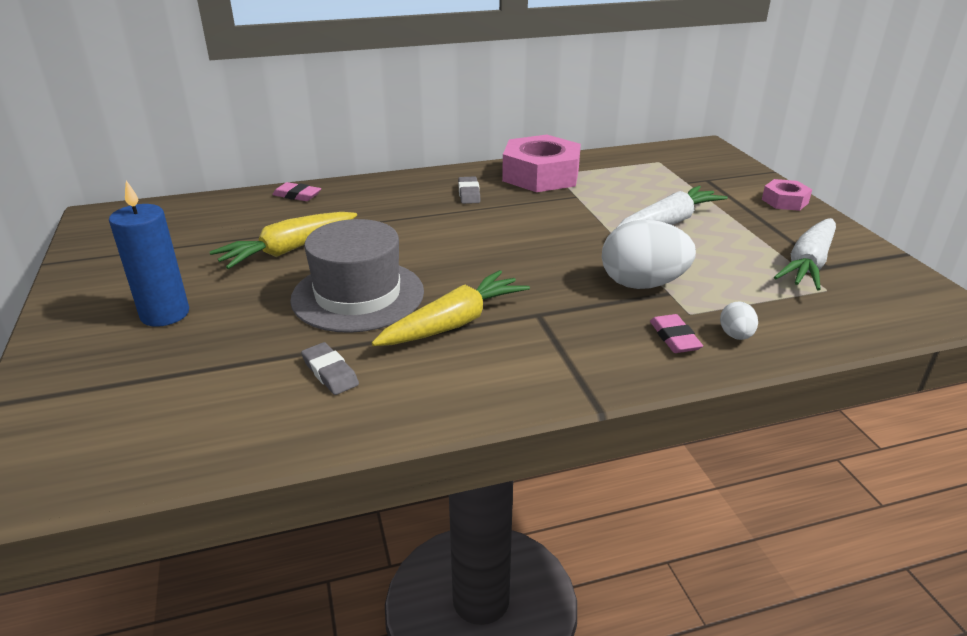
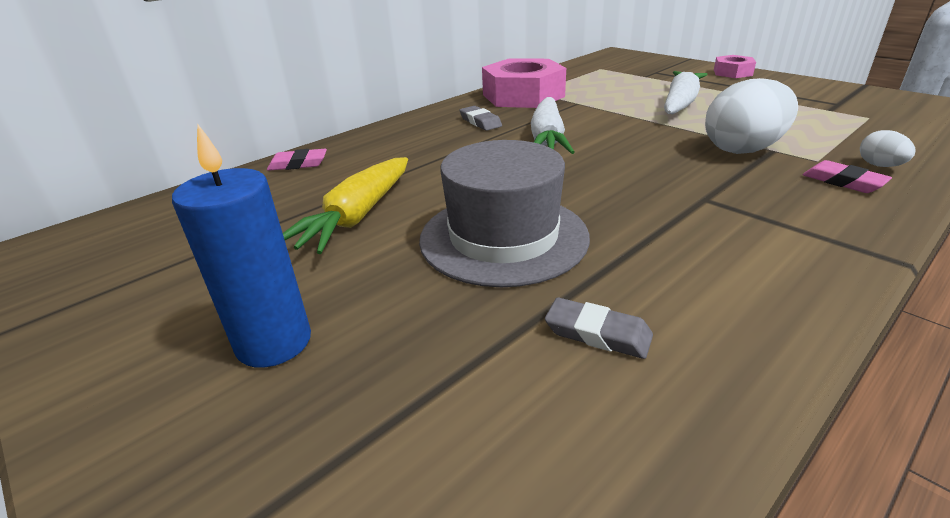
camera: 25 degrees left, 0 degrees up
yellow carrot [372,270,530,346] -> none
white carrot [774,218,836,290] -> white carrot moved to [531,97,575,154]

